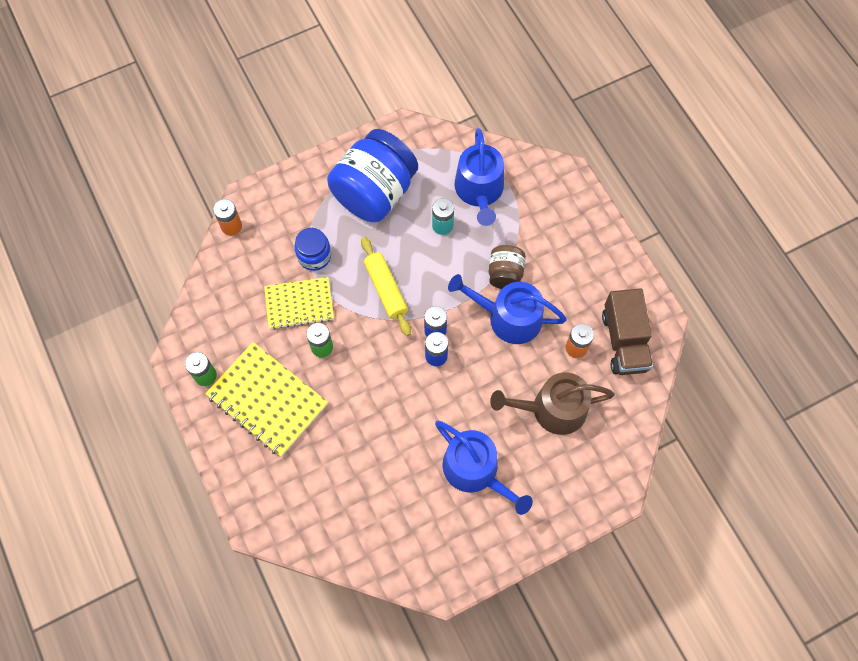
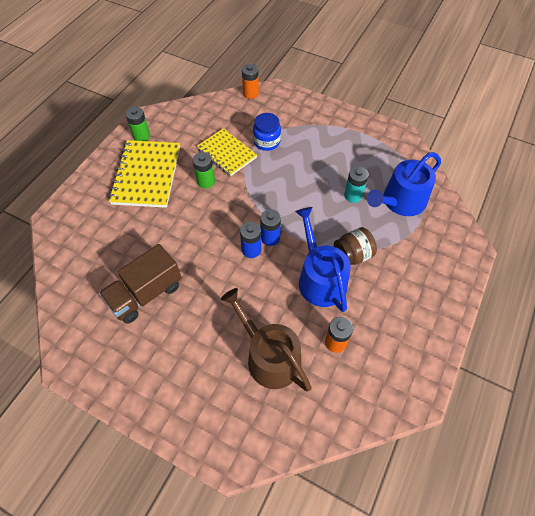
camera: 55 degrees right, 10 degrees down
blue jar [327,129,418,222] -> none
yellow rolling pin [361,237,411,336] -> none
blue watering can [435,421,533,515] -> none
brown truck [602,288,653,375] -> brown truck moved to [99,244,182,324]

